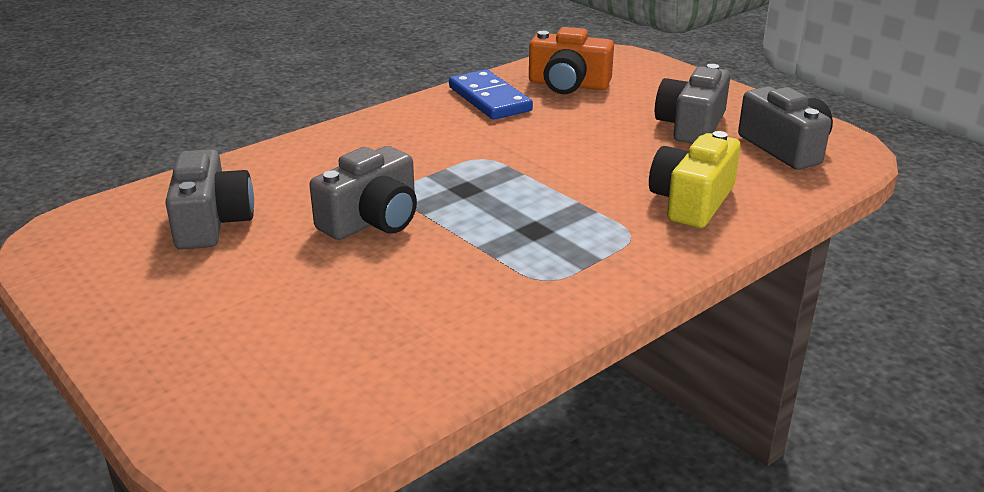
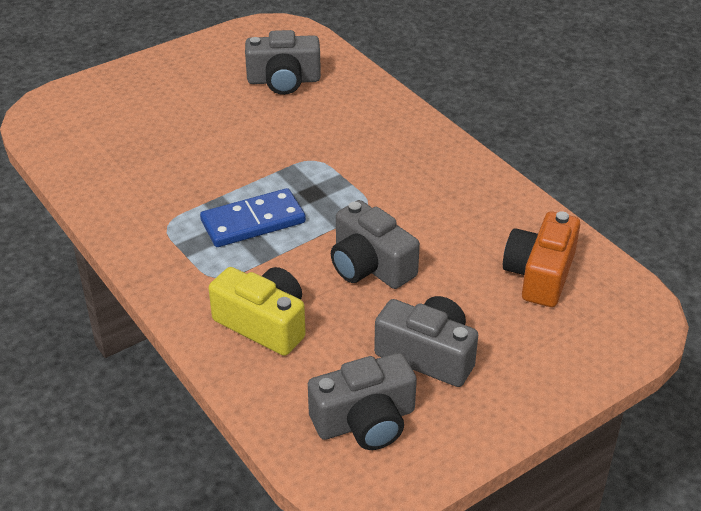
camera: 95 degrees right, 10 degrees up
grey camera [310,146,417,240] -> grey camera moved to [331,200,420,289]
blue domino [449,70,533,120] -> blue domino moved to [200,188,306,247]

